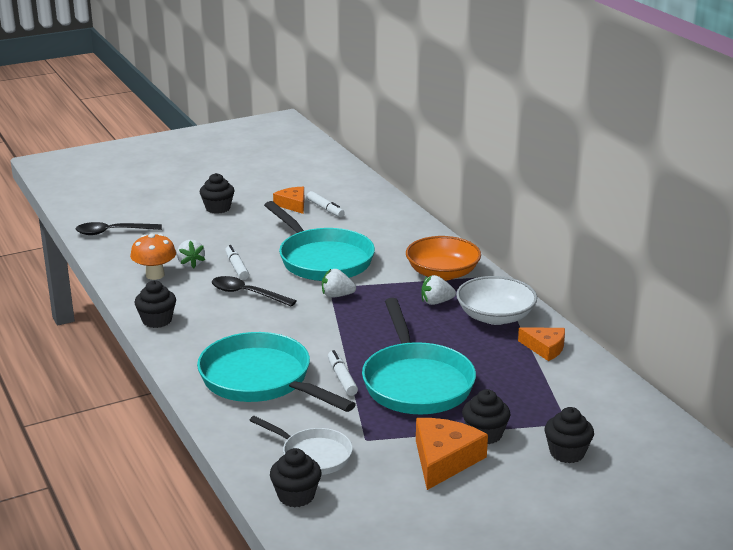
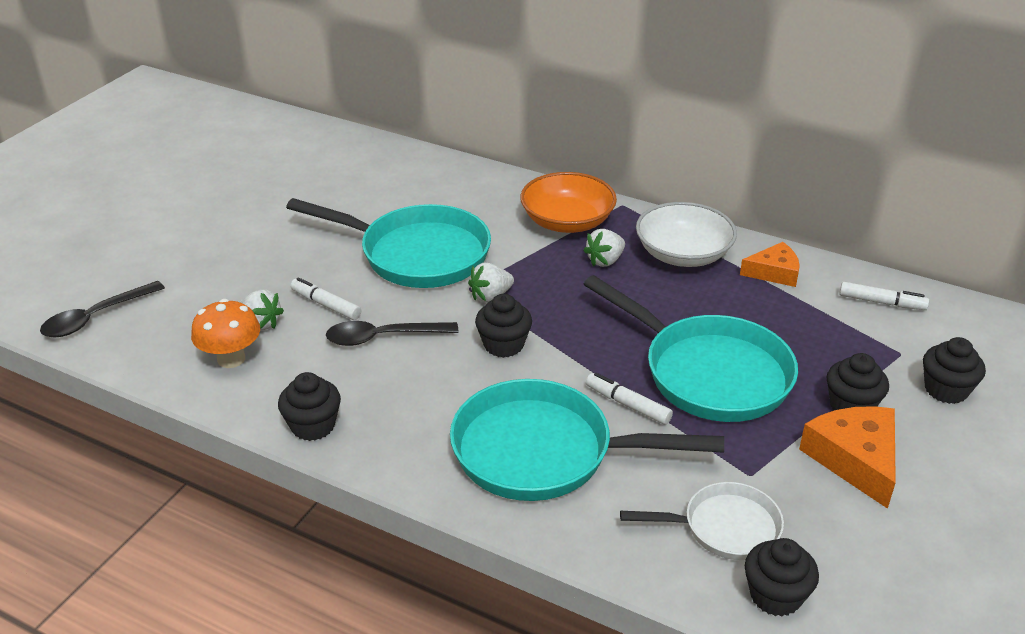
camera: 35 degrees left, 10 degrees up
black cupcake [200,173,234,214] -> black cupcake moved to [475,294,532,358]
orange cheese [273,187,304,214] -> none
white marker [307,191,345,217] -> white marker moved to [839,282,929,310]

